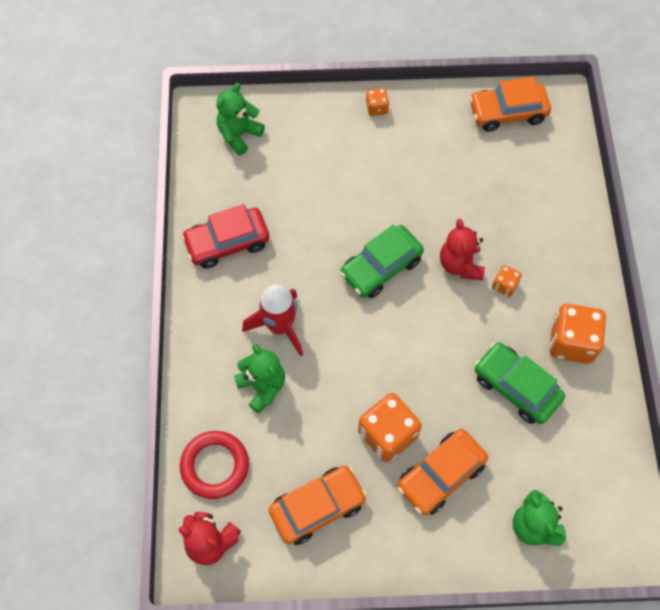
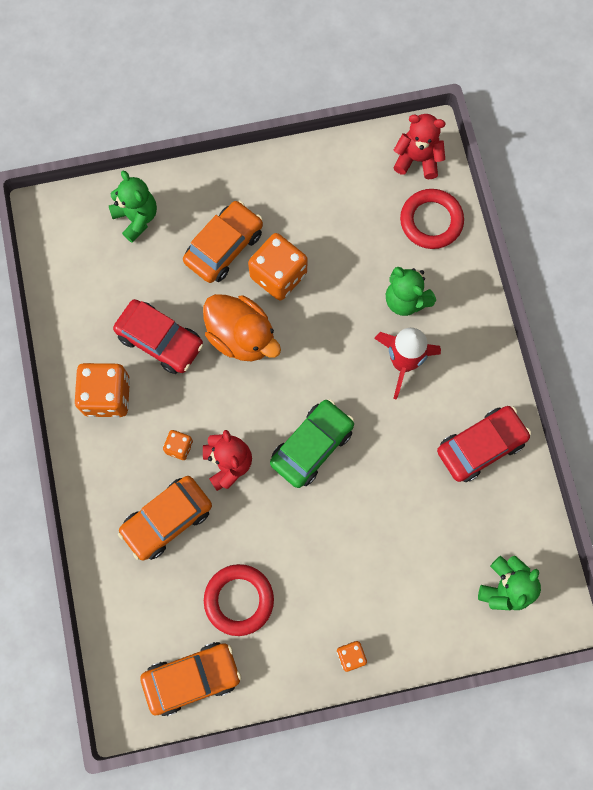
camera: 170 degrees right, 10 degrees up
orange car [268,466,367,545] -> orange car moved to [118,476,212,561]
green car [475,342,565,424] -> red car [113,299,204,374]
none -> orange duck [203,294,281,361]
none -> red ring [204,564,274,636]

